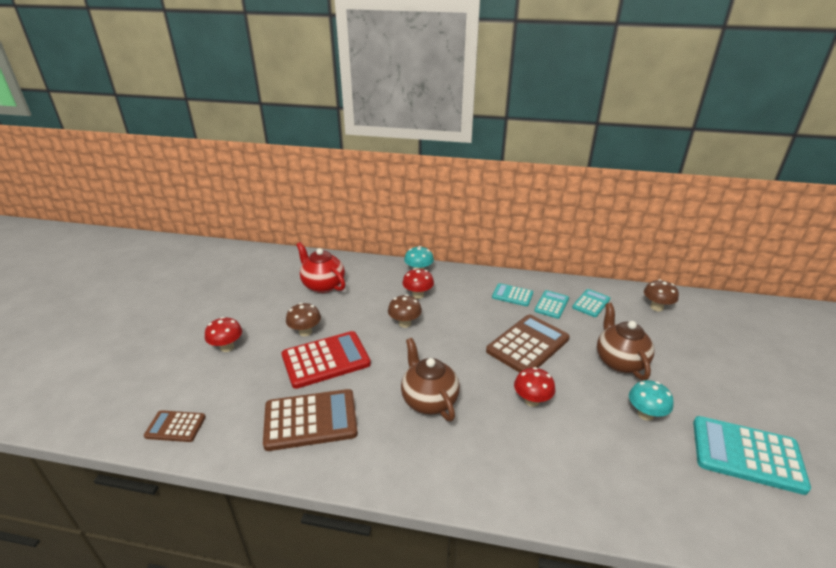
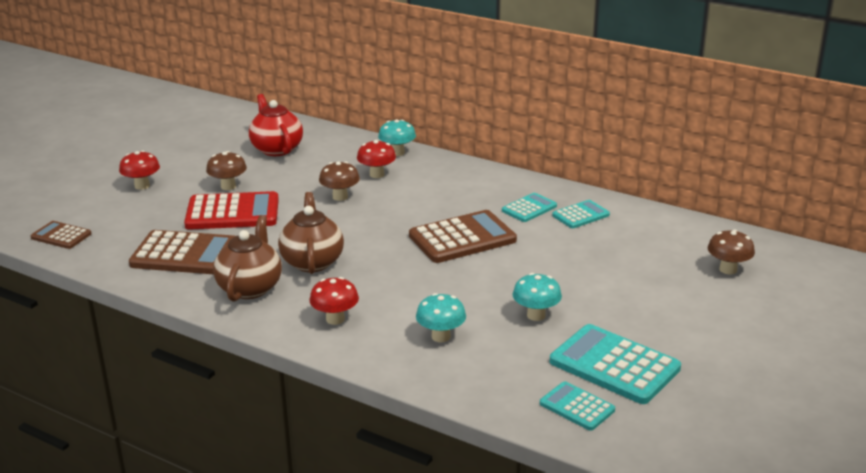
camera: 20 degrees right, 5 degrees down
turquoise calculator [492,283,533,306] -> turquoise calculator moved to [540,381,615,431]
red mushroom [514,367,555,407] -> red mushroom moved to [309,277,359,325]
brown teapot [597,303,654,380] -> brown teapot moved to [213,215,282,302]
brown mushroom [644,279,679,311] -> brown mushroom moved to [708,229,755,274]
none -> turquoise mushroom [416,293,466,342]

